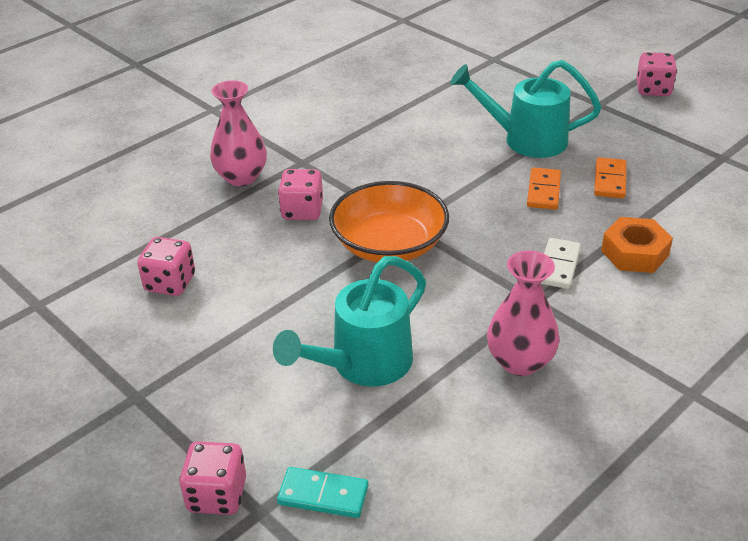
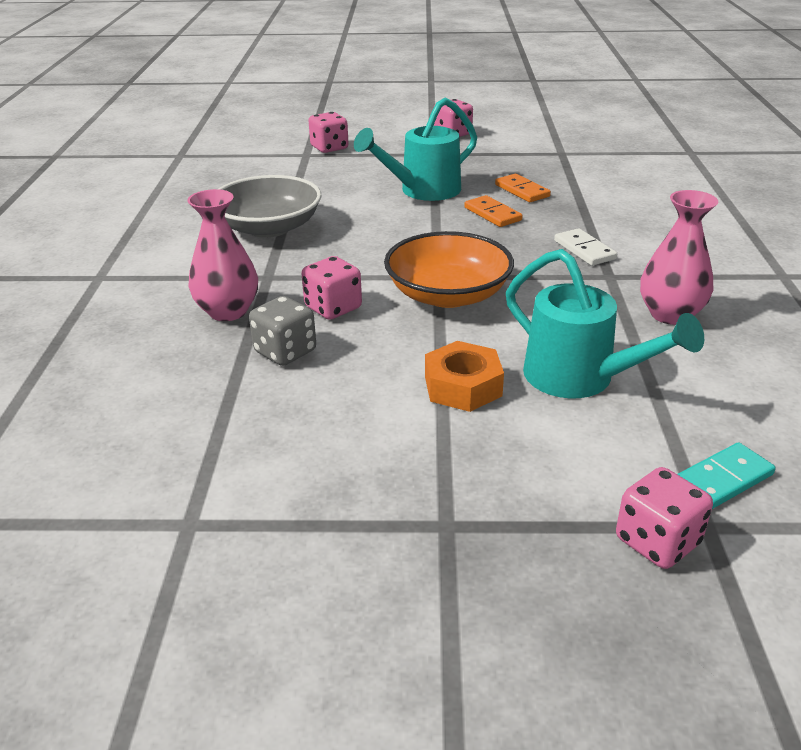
camera: 45 degrees left, 5 degrees down
pink dice [137,237,195,296] -> pink dice moved to [308,112,349,153]
turquoise watering can [273,256,426,386] -> turquoise watering can turned 45 degrees counterclockwise [506,249,704,398]
orange nut [601,217,673,273] -> orange nut moved to [425,341,504,412]
none -> grey bowl [218,175,321,238]
none -> grey dice [249,296,316,366]

